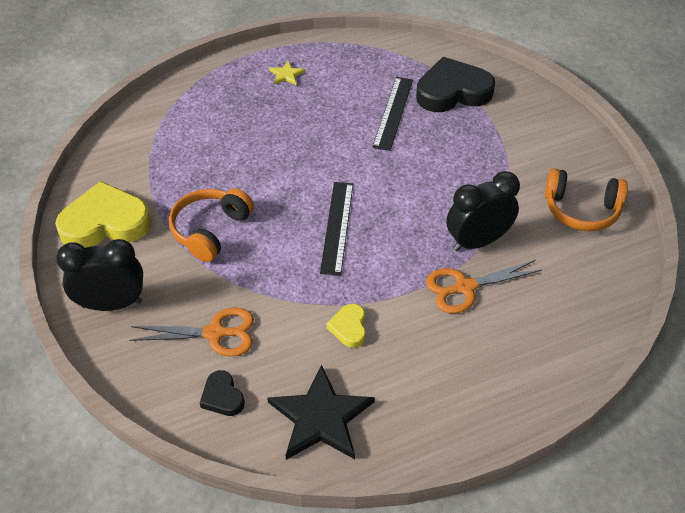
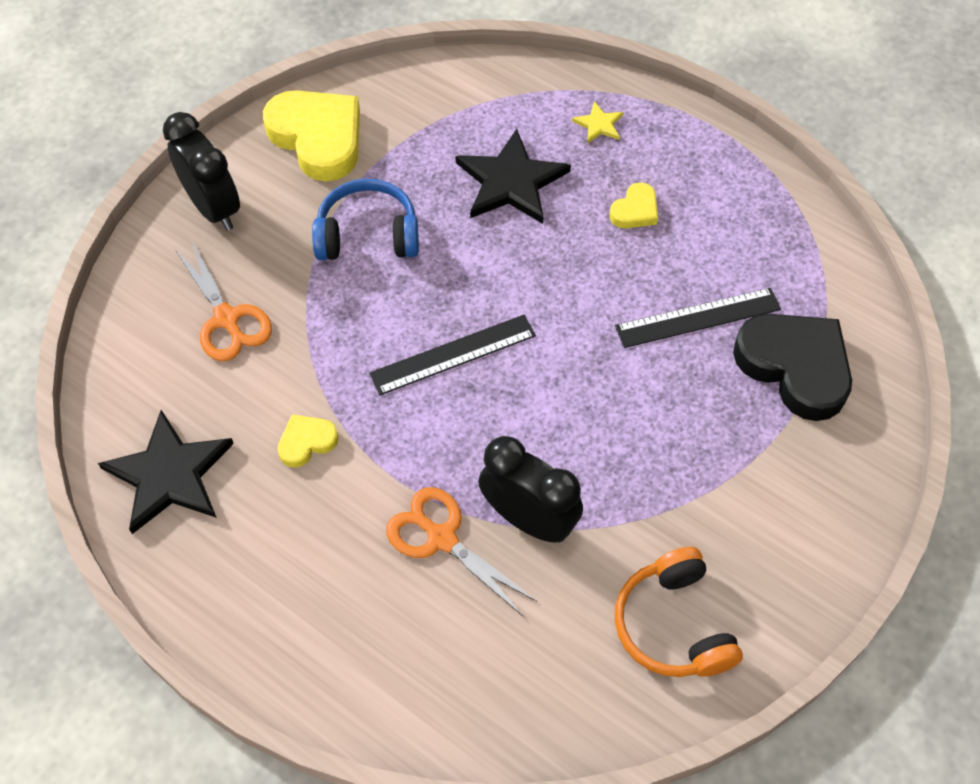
camera: 60 degrees right, 10 degrees up
orange headphones [169,188,254,262] -> blue headphones [312,178,419,260]
black heart [200,370,245,416] -> none
yellow star [269,61,305,85] -> yellow star moved to [572,101,623,143]
none -> black star [455,129,571,224]
none -> yellow heart [609,182,658,228]

